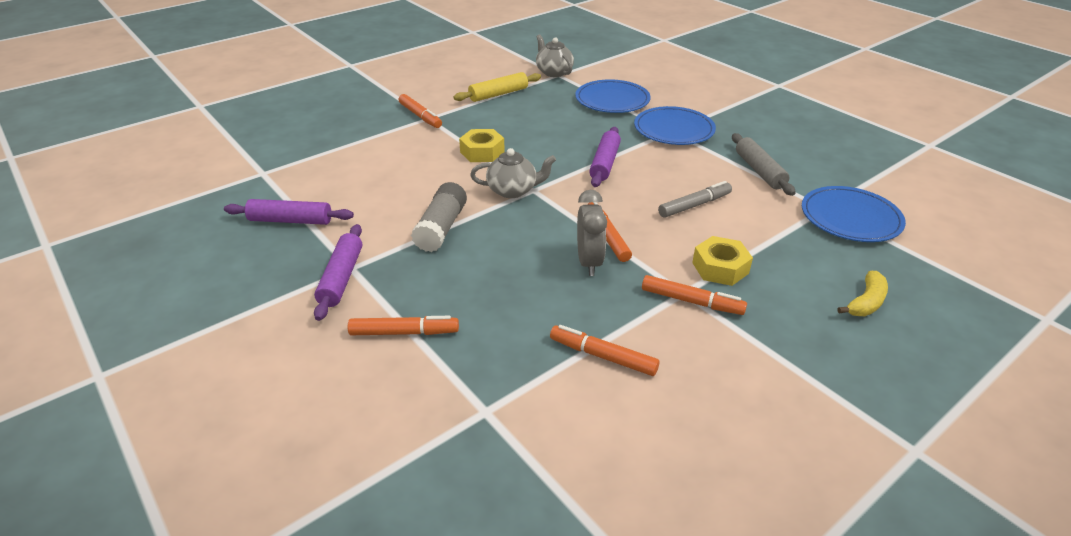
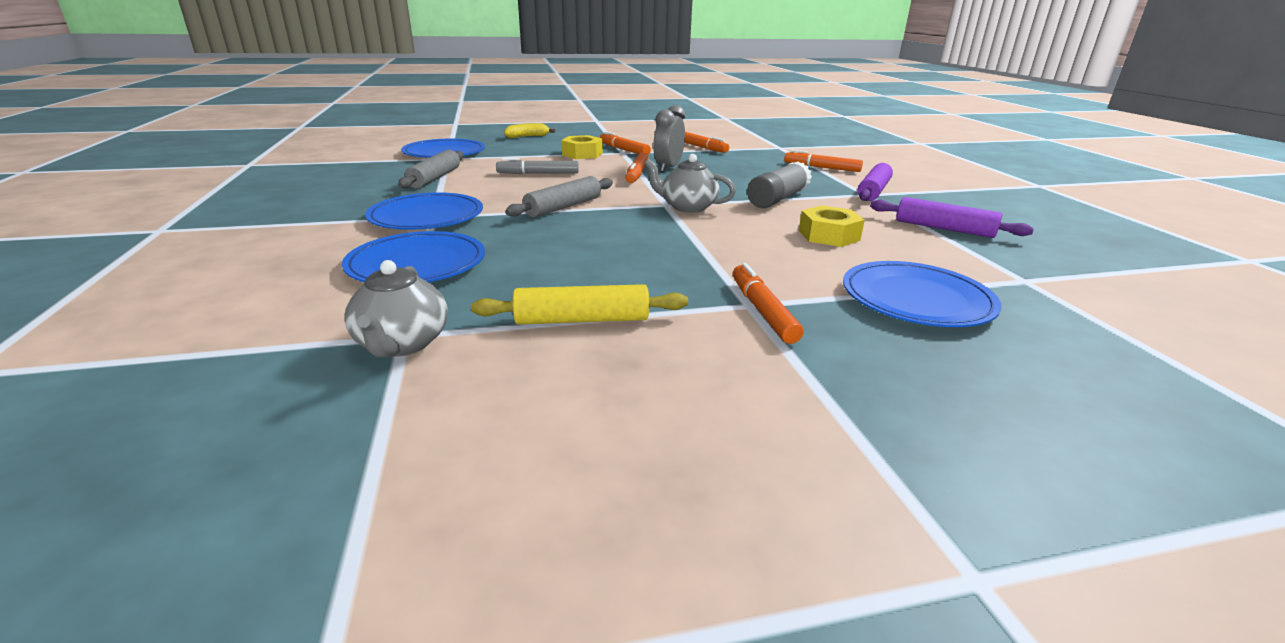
camera: 155 degrees left, 10 degrees down
yellow nut [459,129,505,162] -> yellow nut moved to [799,205,865,247]
purple rolling pin [589,127,621,187] -> grey rolling pin [505,176,613,217]
none -> blue plate [843,261,1002,327]

